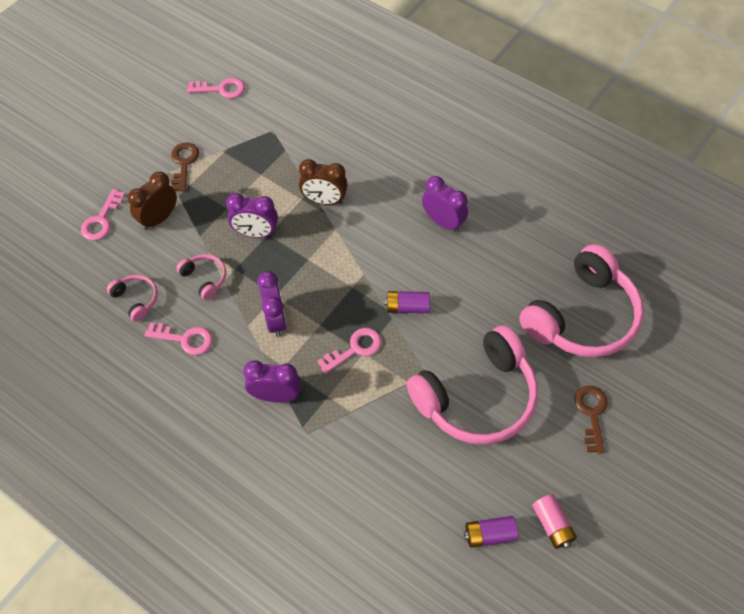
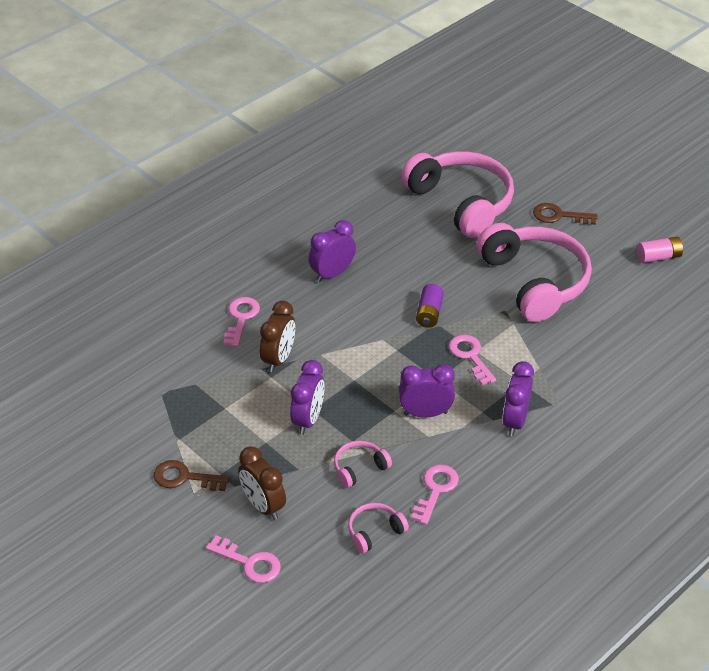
camera: 80 degrees left, 15 degrees down
pink key [187,78,245,98] -> pink key moved to [223,297,260,347]
purple battery [464,516,518,548] -> none

